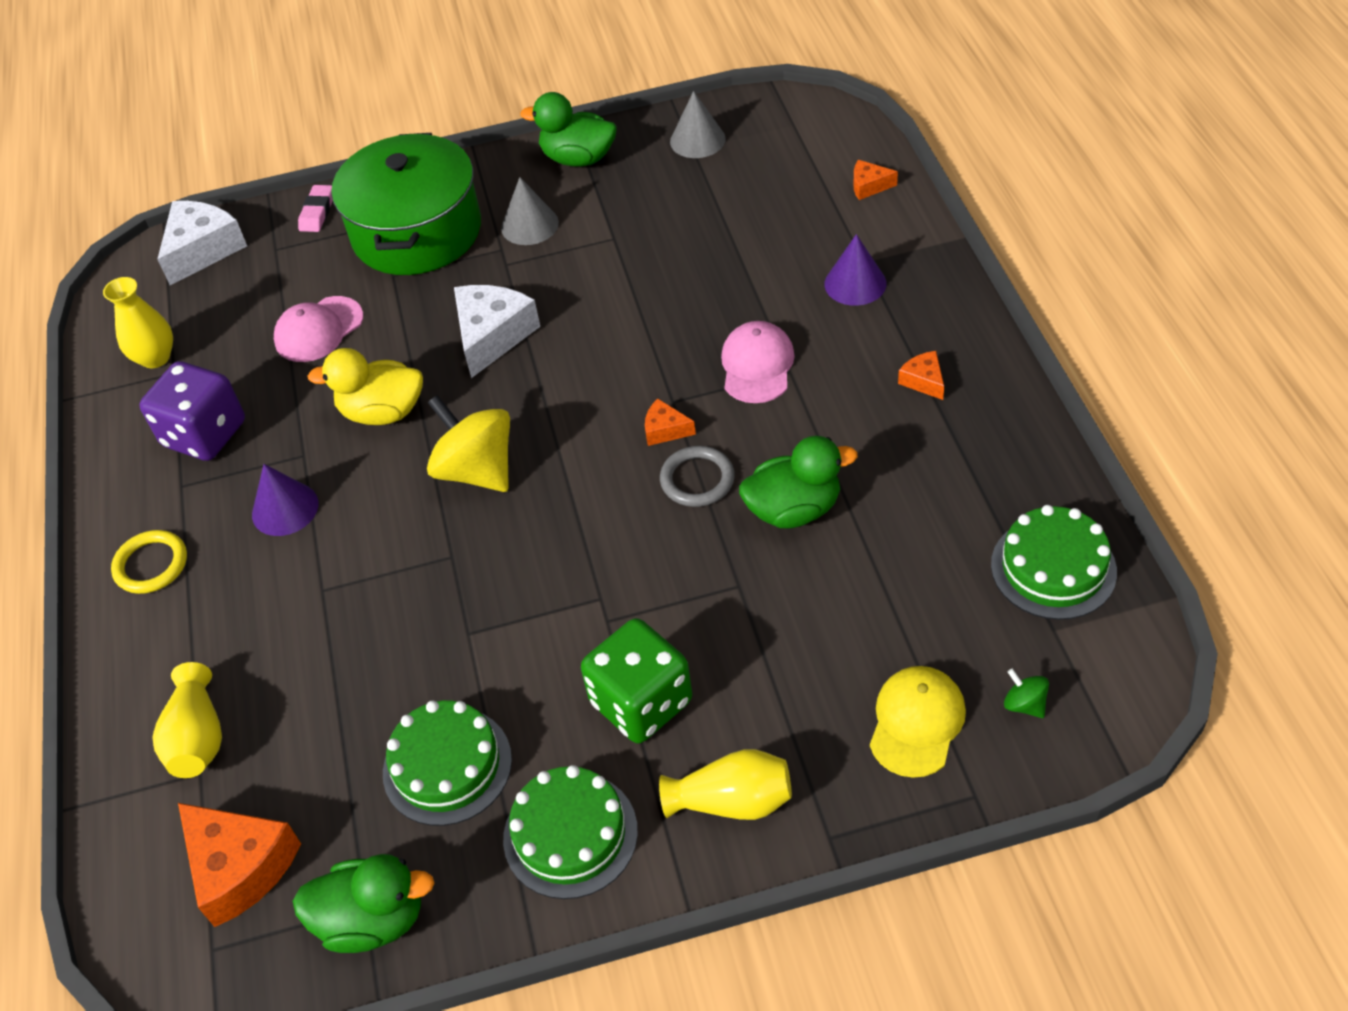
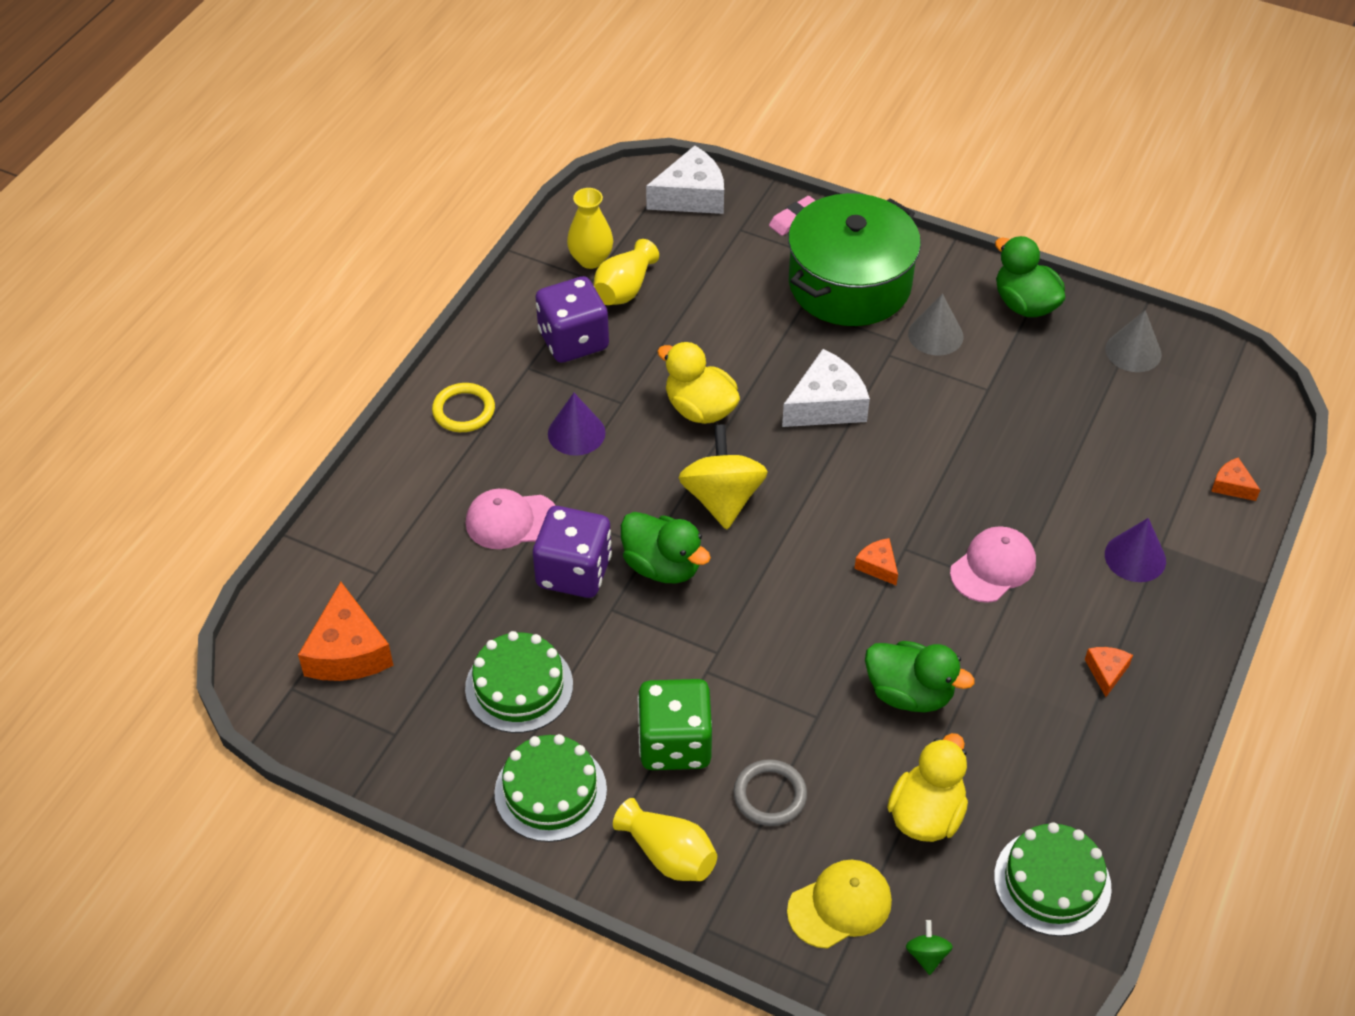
camera: 35 degrees right, 0 degrees up
yellow vase [152,662,222,778] -> yellow vase moved to [594,239,659,305]
pink cap [274,296,363,362] -> pink cap moved to [466,489,556,549]
green duck [293,854,434,953] -> green duck moved to [621,512,711,583]
grey ring [660,446,735,507] -> grey ring moved to [733,759,807,826]
none -> purple dice [533,506,612,598]
none -> yellow duck [887,733,968,842]

